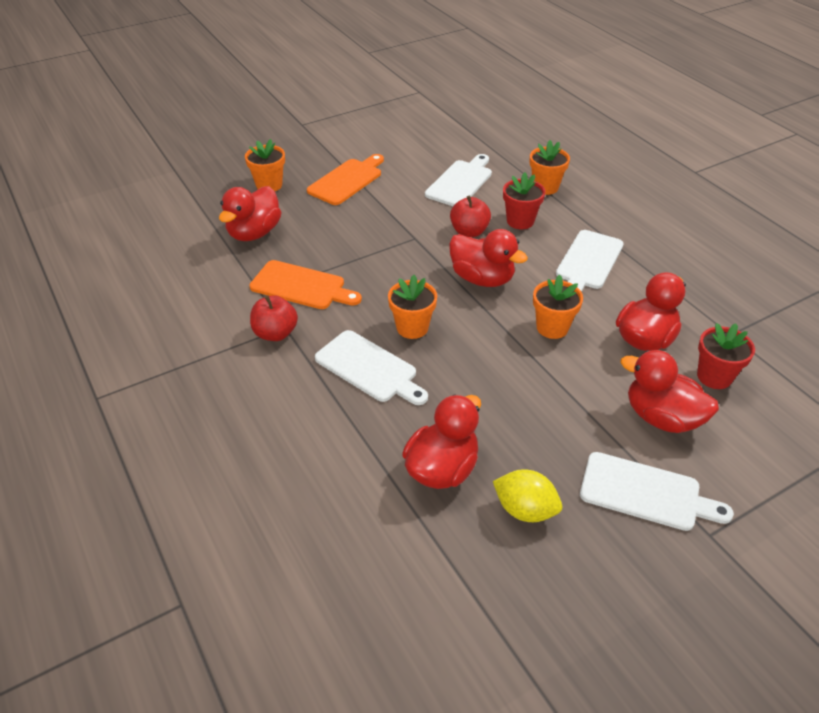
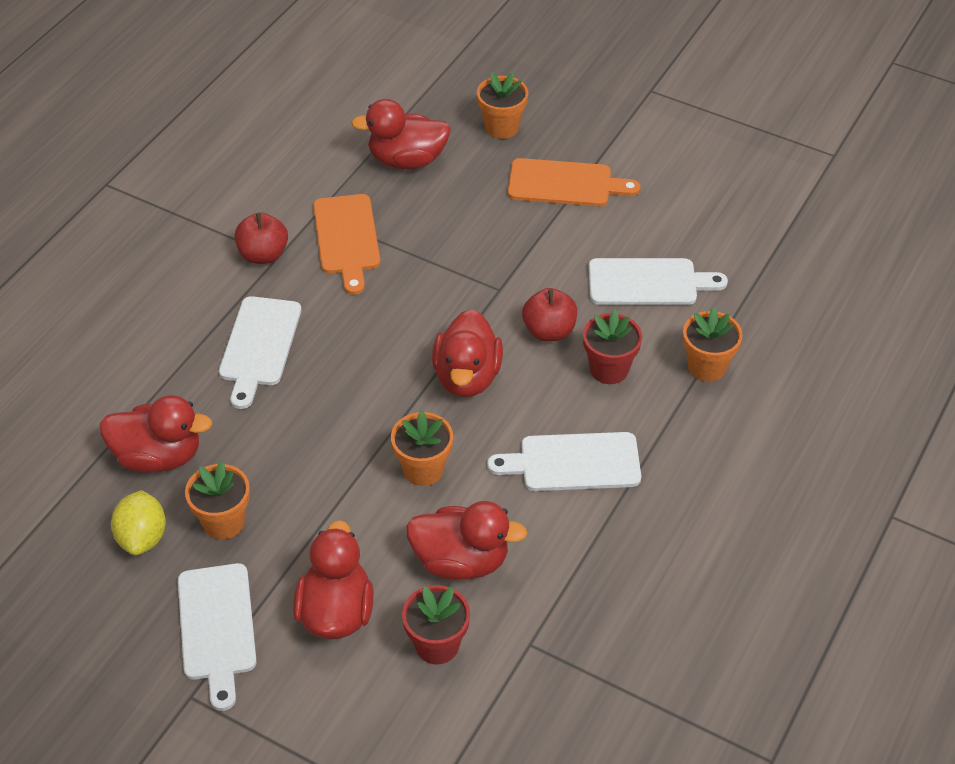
camera: 60 degrees right, 5 degrees up
orange flower pot [388,275,437,339] -> orange flower pot moved to [185,461,250,539]

